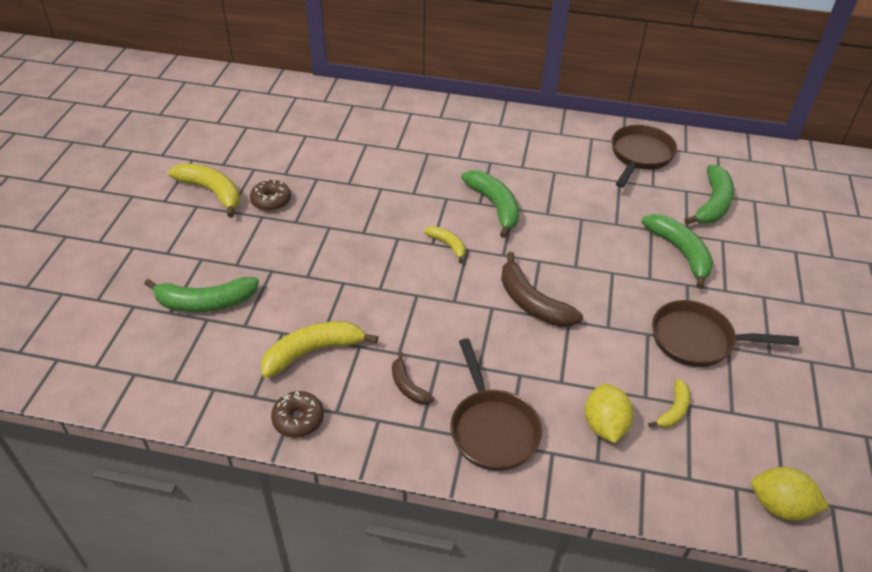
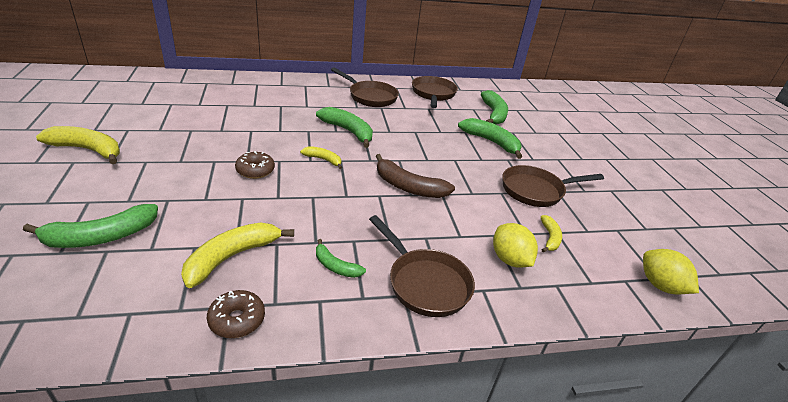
camera: 25 degrees left, 10 degrees down
brown donut [250,180,291,211] -> brown donut moved to [235,151,275,179]
brown banana [392,352,434,404] -> green banana [316,239,366,278]
yellow lemon [751,467,829,521] -> yellow lemon turned 60 degrees clockwise [643,249,699,294]
none -> brown pan [331,67,399,107]

